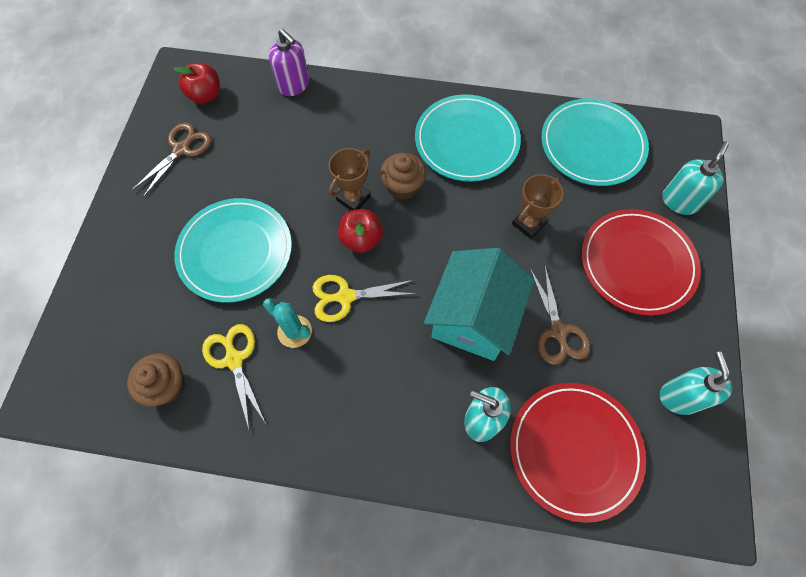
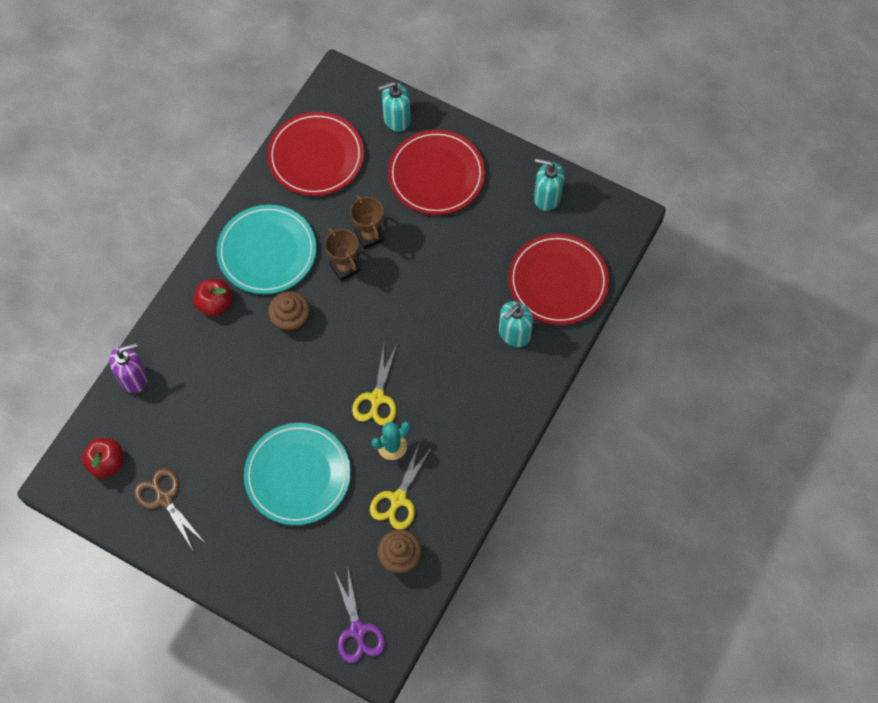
camera: 70 degrees left, 0 degrees up
yellow scissors [202,324,266,432] -> yellow scissors turned 60 degrees counterclockwise [370,444,432,530]
brown trophy [329,148,371,210] -> brown trophy moved to [325,228,360,282]
red apple [338,209,383,253] -> red apple moved to [193,279,233,317]
turquoise house [424,248,534,361] -> none
brown scissors [530,266,590,365] -> none
turquoise plate [541,98,649,186] -> red plate [267,112,364,196]
turquoise soap dispenser [662,141,729,215] -> turquoise soap dispenser turned 75 degrees counterclockwise [378,81,411,132]
none -> purple scissors [335,569,385,663]

